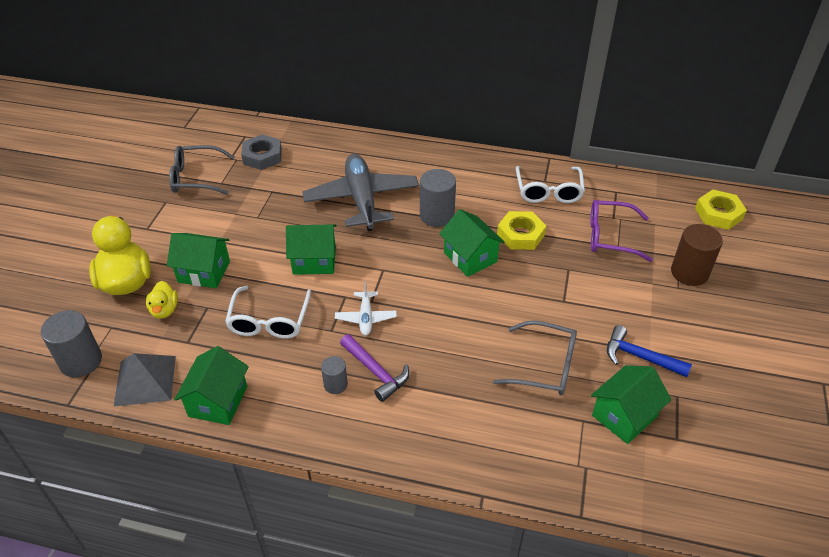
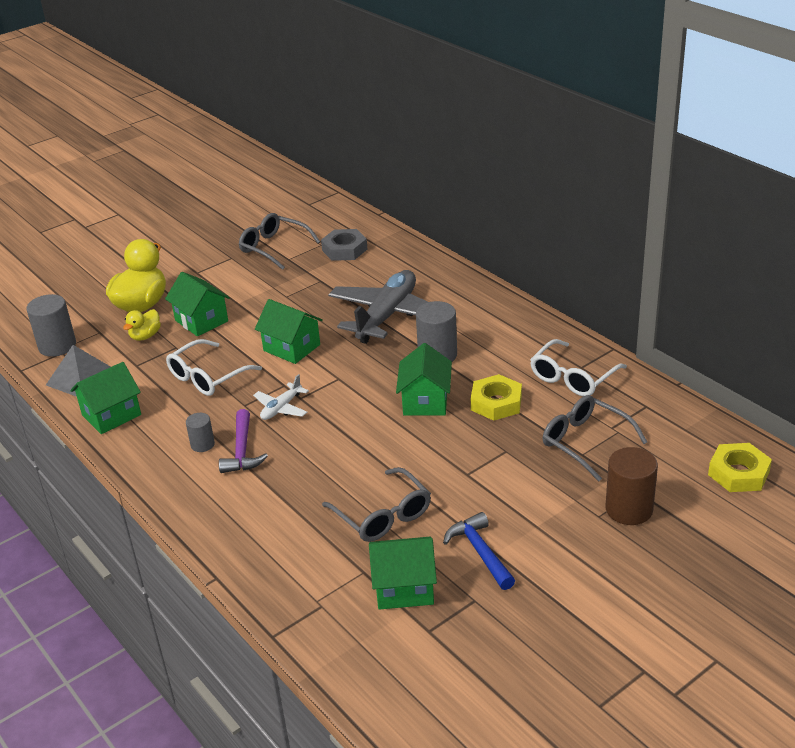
camera: 40 degrees right, 10 degrees down
purple glasses [590,200,653,262] -> grey glasses [543,395,647,481]

